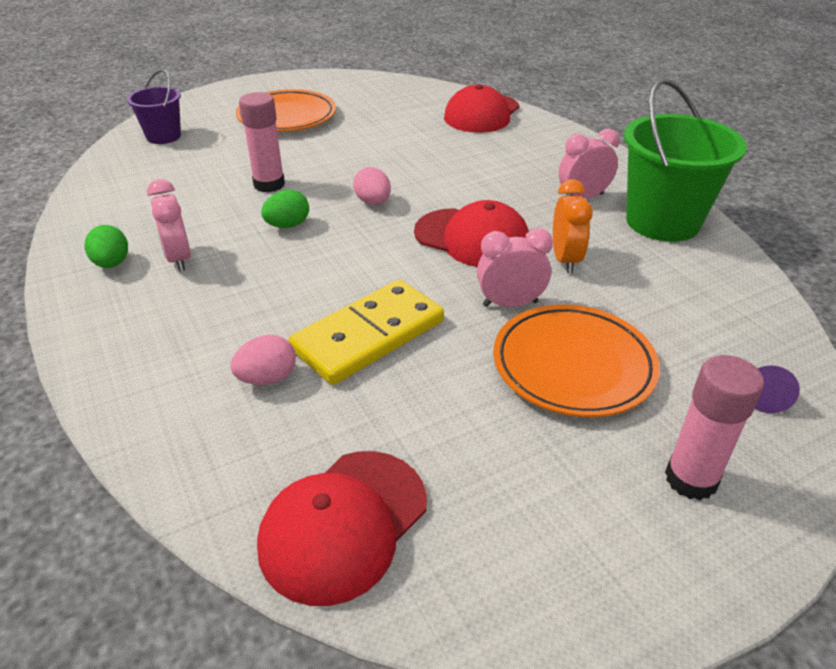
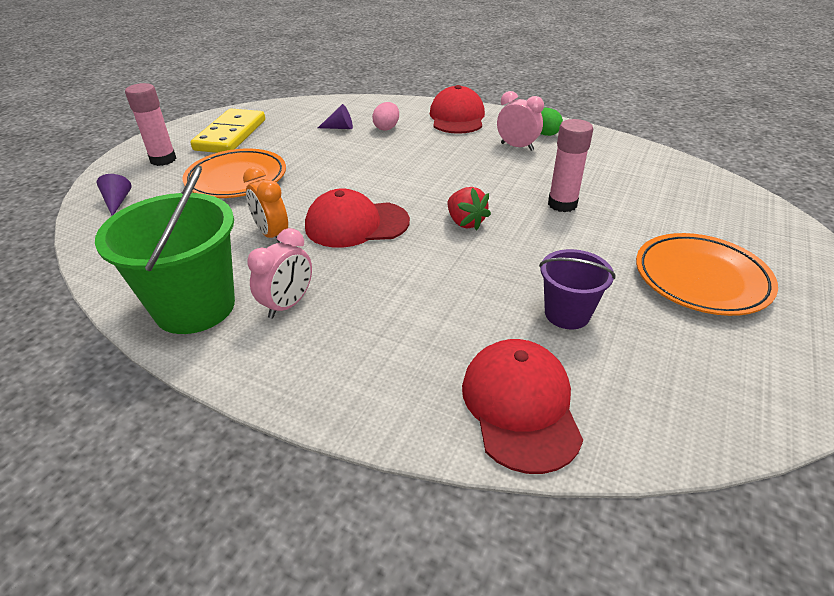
camera: 145 degrees right, 0 degrees up
purple bucket [127,69,181,144] -> purple bucket moved to [539,249,616,329]
red cap [257,451,427,606] -> red cap moved to [430,85,485,134]
green egg [261,190,309,228] -> none
yellow domino [289,279,444,385] -> yellow domino moved to [190,109,265,153]
pink egg [353,167,391,205] -> red strawberry [448,187,491,230]
pink clock [477,228,553,307] -> none
none -> purple cone [318,104,353,129]

